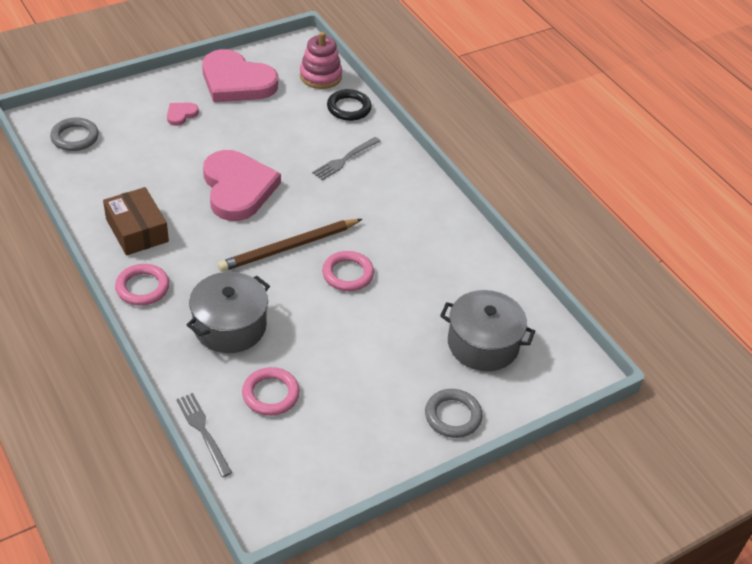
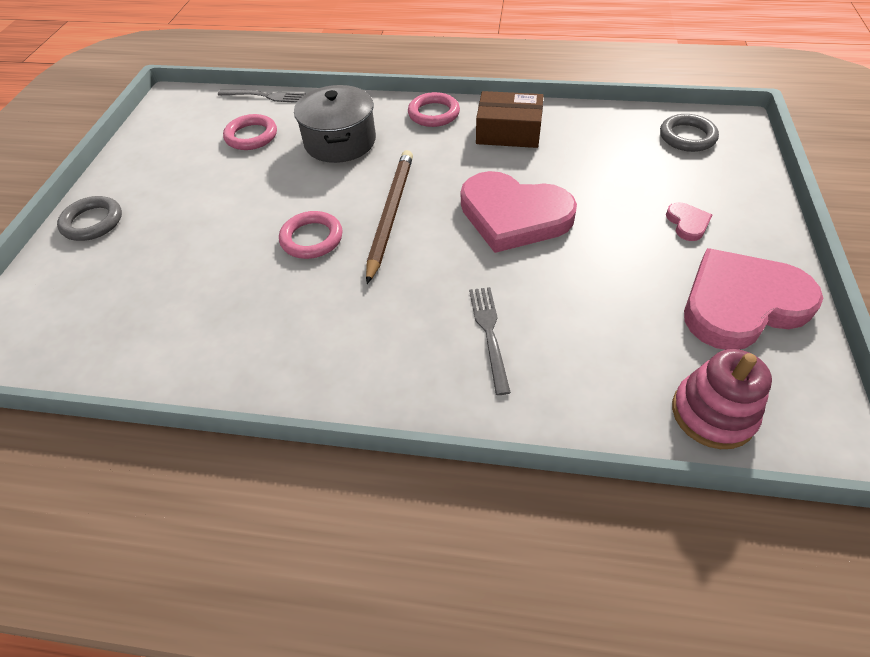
camera: 135 degrees right, 5 degrees up
black ring [327,89,372,121] -> none
grey pot [440,290,535,371] -> none

